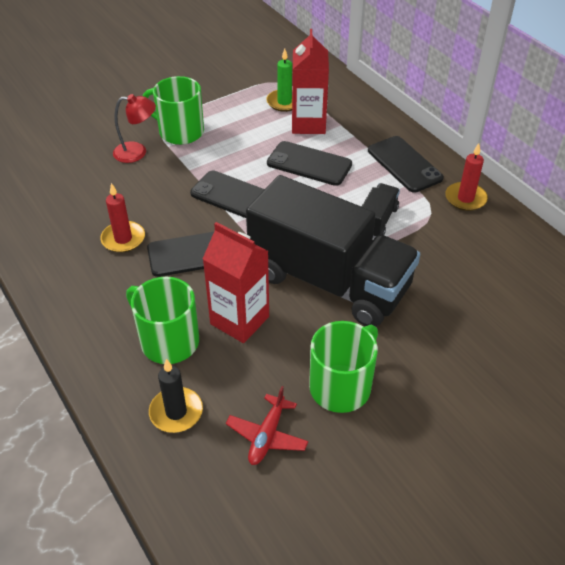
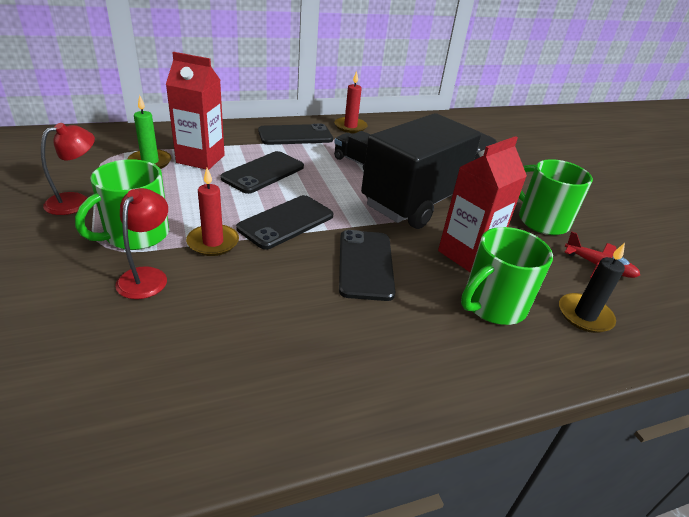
camera: 80 degrees left, 10 degrees down
red candle [100,183,145,253] -> red candle moved to [186,168,239,256]
none -> red lamp [41,123,95,215]

